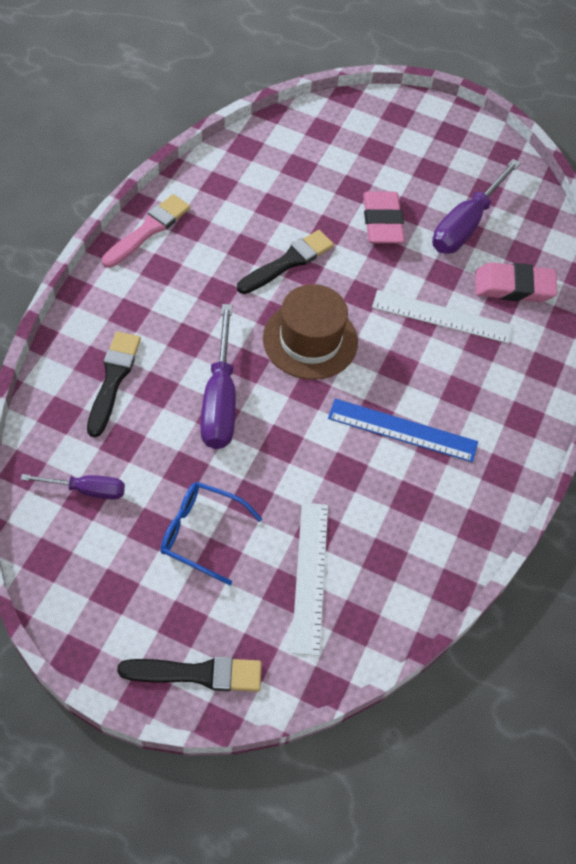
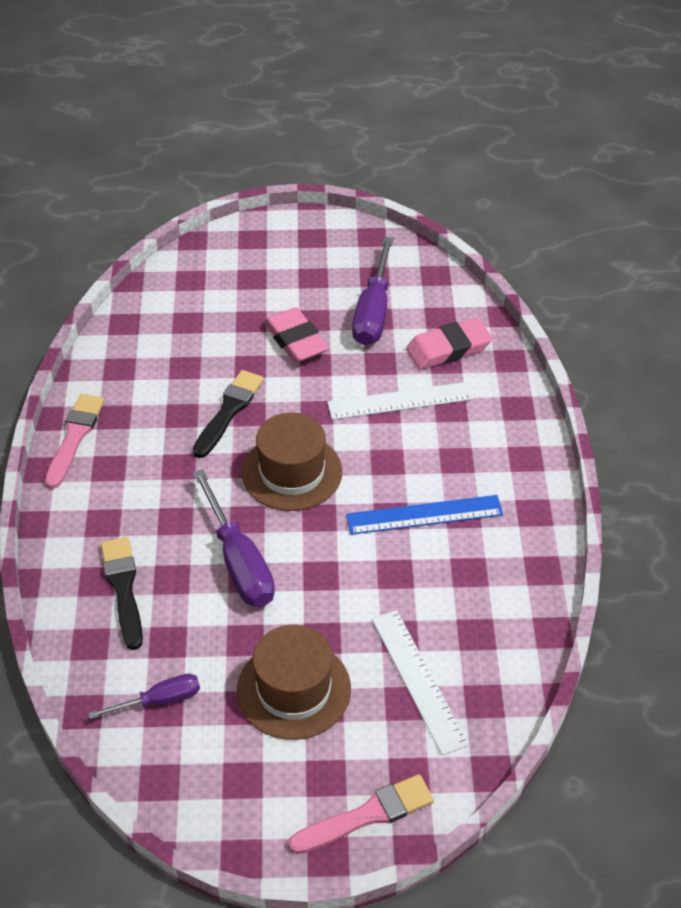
camera: 20 degrees left, 10 degrees down
black brush [117,656,262,692] -> pink brush [288,774,434,854]
blue glasses [160,482,262,585] -> brown hat [237,625,351,740]

